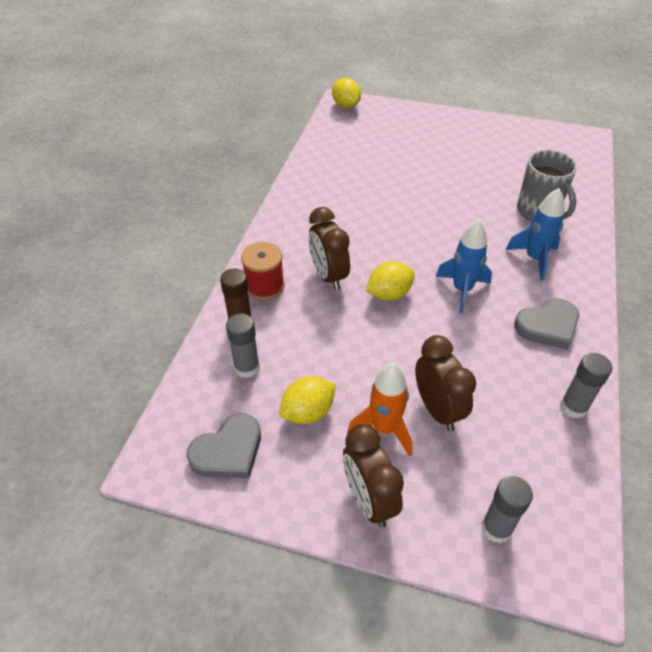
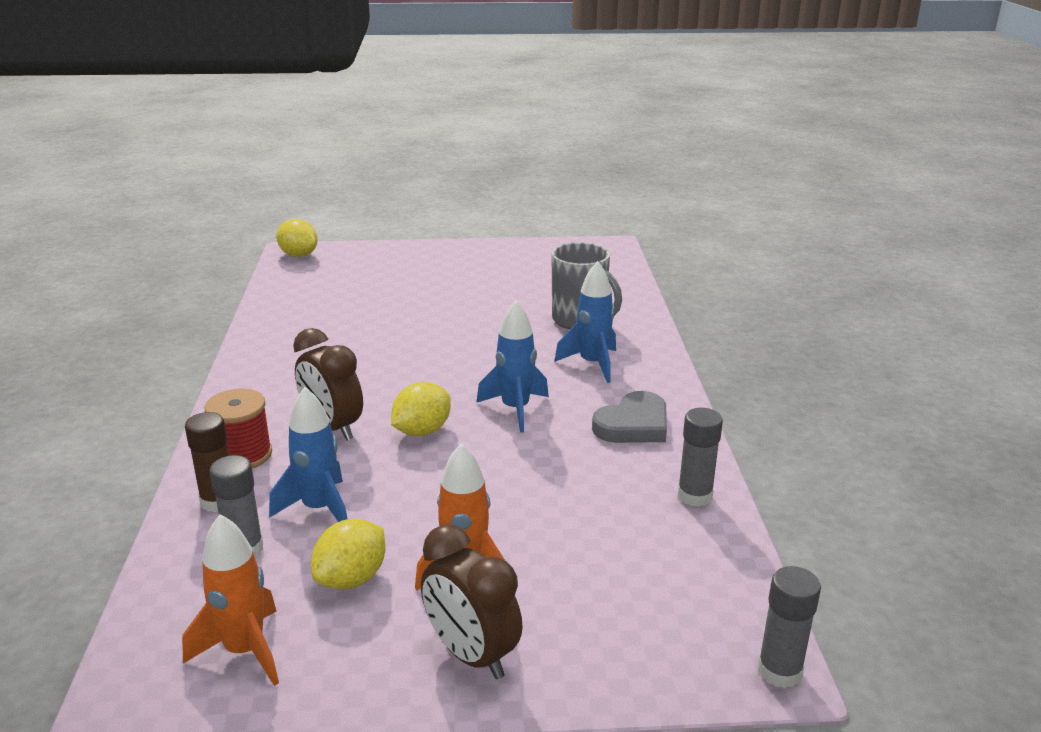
camera: 20 degrees left, 20 degrees down
grey heart [187,413,261,478] -> orange rocket [182,514,279,686]
brown clock [415,335,476,431] -> none
grey glue stick [481,476,533,543] -> grey glue stick moved to [758,566,821,688]
none -> blue rocket [269,387,348,522]

